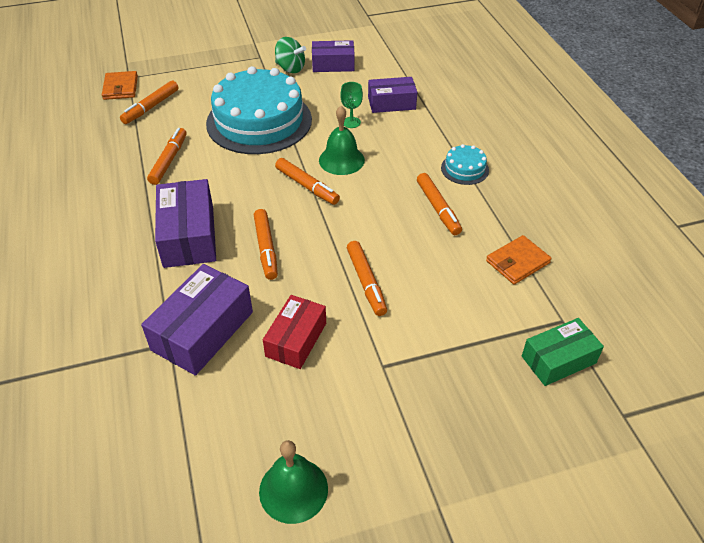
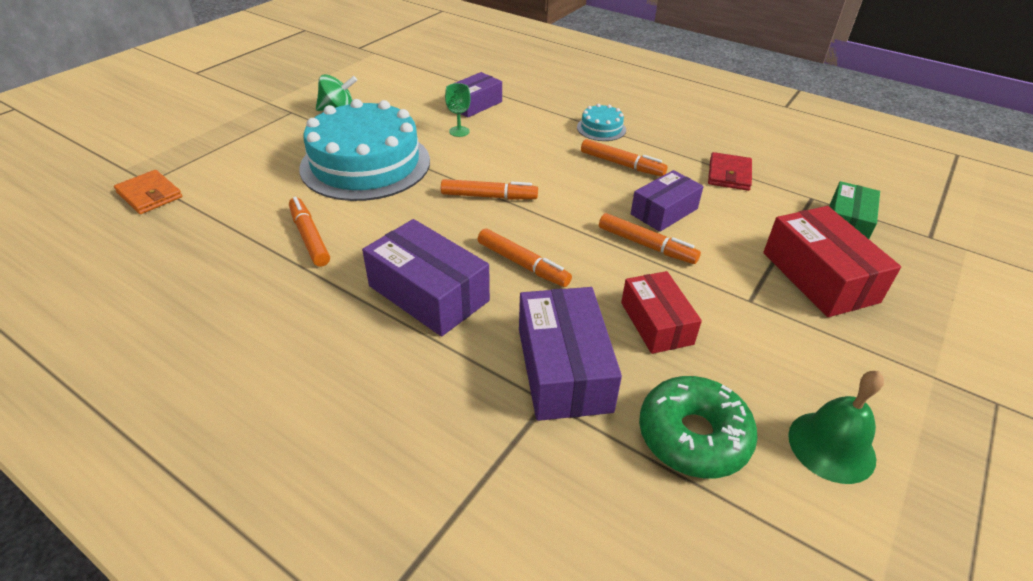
camera: 40 degrees left, 5 degrees down
orange marker [120,80,179,124] -> none
purple box [312,40,355,72] -> purple box moved to [631,170,704,232]
green bell [319,106,365,175] -> none
orange wallet [486,235,552,284] -> red wallet [708,152,752,191]
none -> green donut [639,376,758,478]
none -> red box [763,206,901,317]

